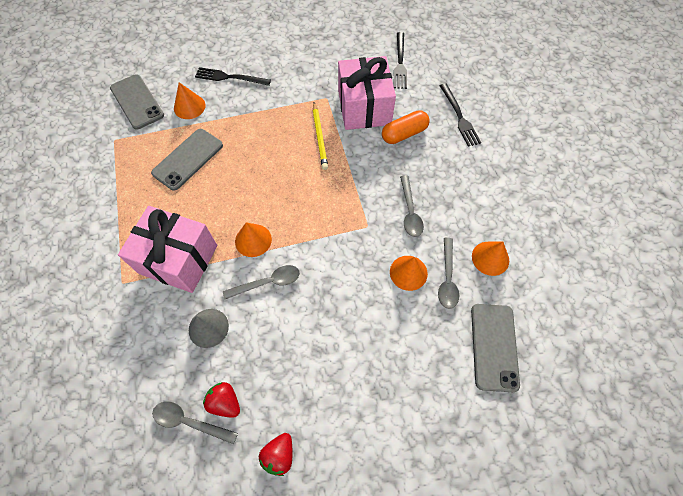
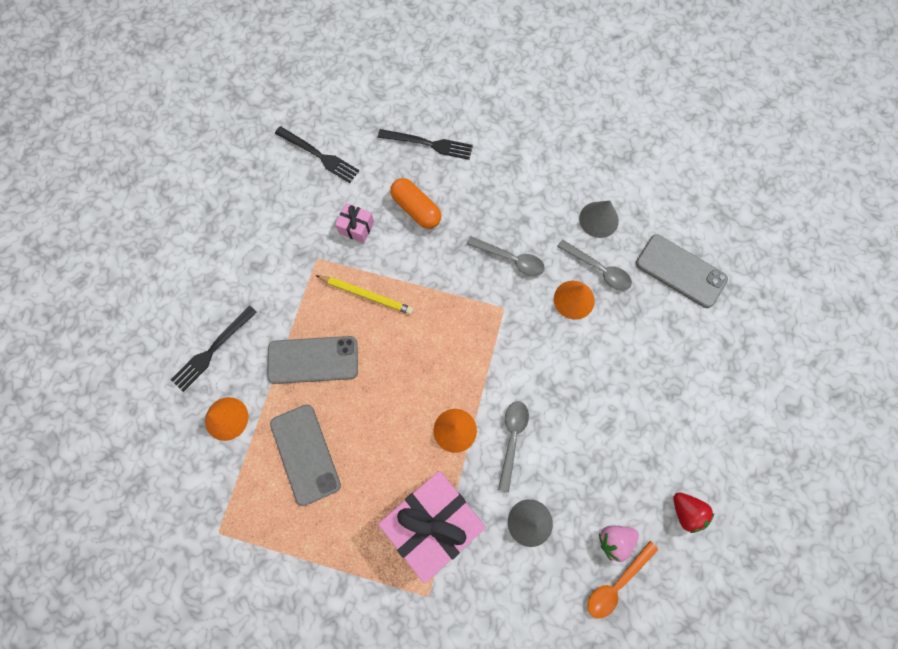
camera: 60 degrees left, 10 degrees up
grey phone [110,74,164,130] -> grey phone moved to [267,336,358,384]
grey spoon [152,401,238,444] -> orange spoon [587,541,658,619]
red strawberry [203,382,240,418] -> pink strawberry [599,526,639,562]
pink gift [338,56,396,130] -> pink gift [335,203,374,243], size x0.43
orange capsule [382,110,430,144] -> orange capsule turned 45 degrees counterclockwise [390,178,441,229]
orange cone [472,242,509,276] -> grey cone [579,200,619,238]

